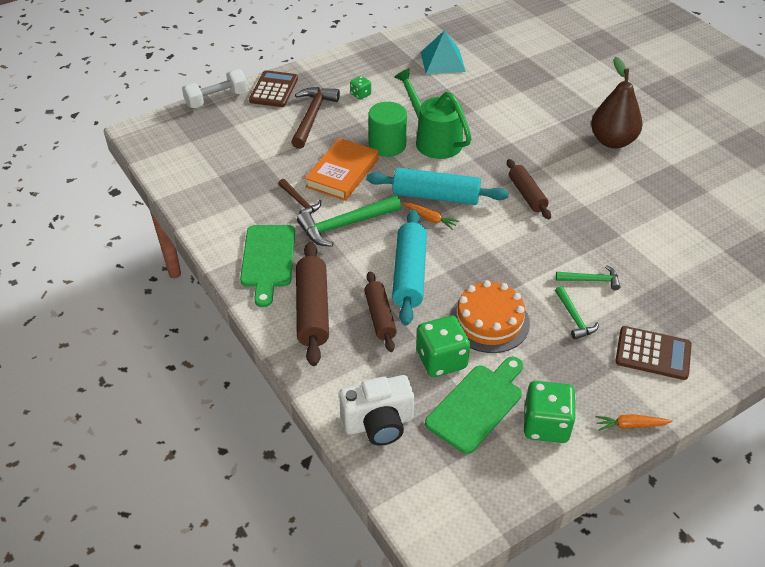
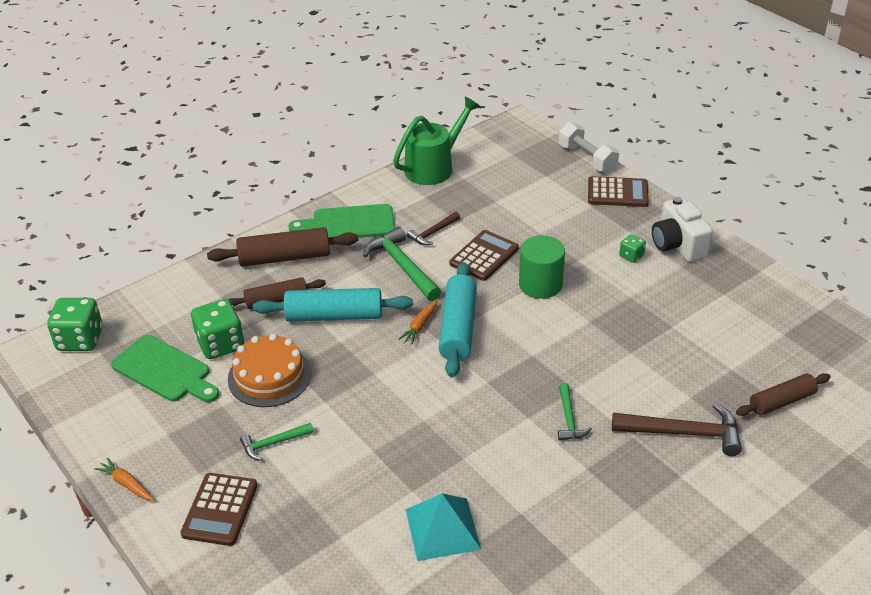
camera: 85 degrees right, 5 degrees down
brown hammer [291,87,340,149] -> brown hammer moved to [612,403,742,456]
orange book [305,138,379,201] -> brown calculator [450,230,519,281]
white camera [339,375,414,446] -> white camera moved to [652,197,713,262]
green watering can [394,68,472,159] -> green watering can moved to [393,97,480,185]
turquoise pyramid [421,30,466,74] -> turquoise pyramid moved to [406,493,481,561]
brown rolling pin [507,159,551,219] -> brown rolling pin moved to [736,373,831,416]
green dice [524,381,576,443] -> green dice moved to [47,298,103,351]
green hammer [556,265,621,290] -> green hammer moved to [558,383,592,441]
brown pear [591,57,643,148] -> none
orange carrot [595,414,672,431] -> orange carrot turned 45 degrees counterclockwise [94,458,154,501]

